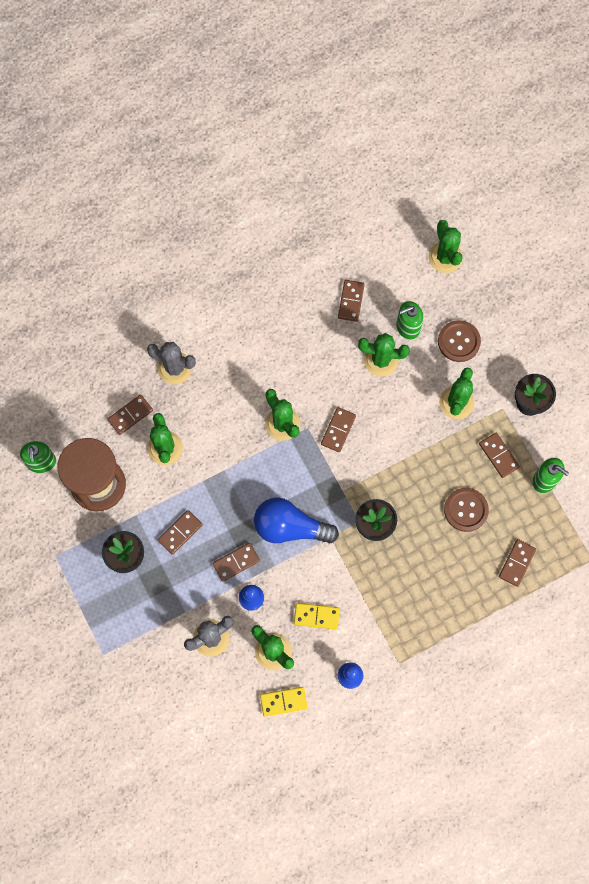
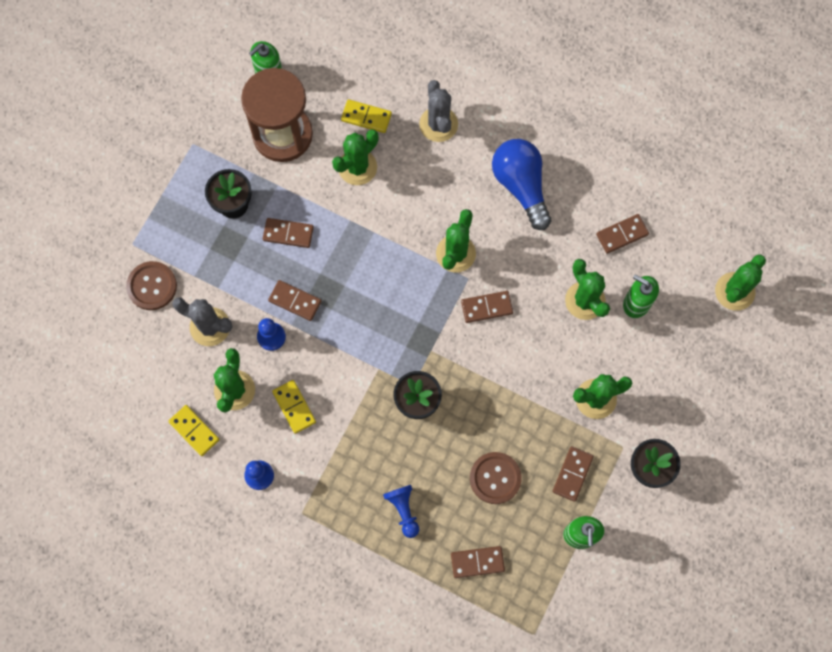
camera: 55 degrees right, 0 degrees up
brown domino [107,394,153,435] -> yellow domino [341,99,392,133]
blue light bulb [254,497,339,543] -> blue light bulb moved to [492,139,551,230]
brown button [438,320,481,362] -> brown button moved to [126,261,177,310]
none -> blue pawn [383,485,419,538]

